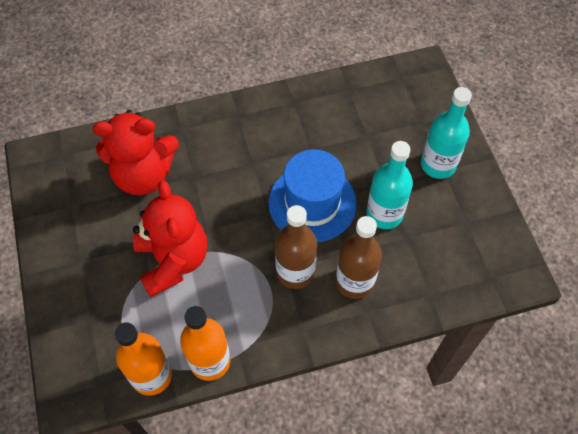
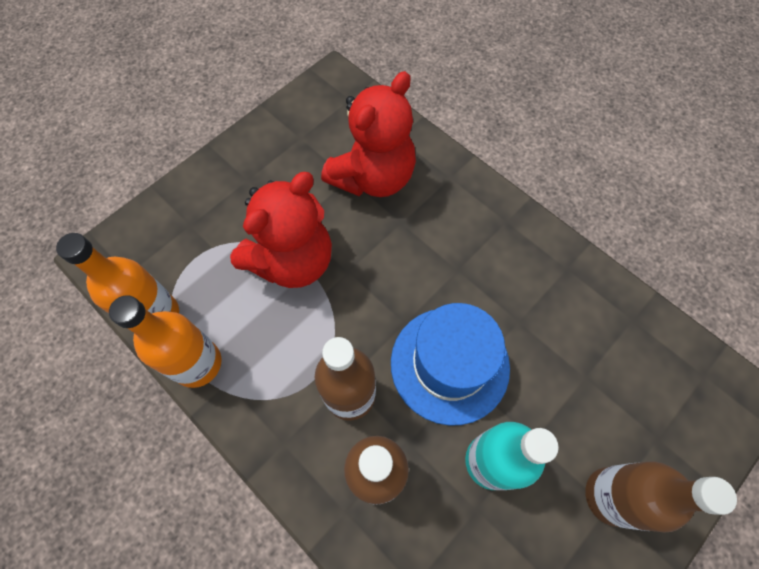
camera: 60 degrees right, 5 degrees up
red teddy bear [93,110,179,195] -> red teddy bear turned 105 degrees counterclockwise [321,71,416,197]
turquoise bottle [421,87,472,179] -> brown bottle [585,461,737,533]

